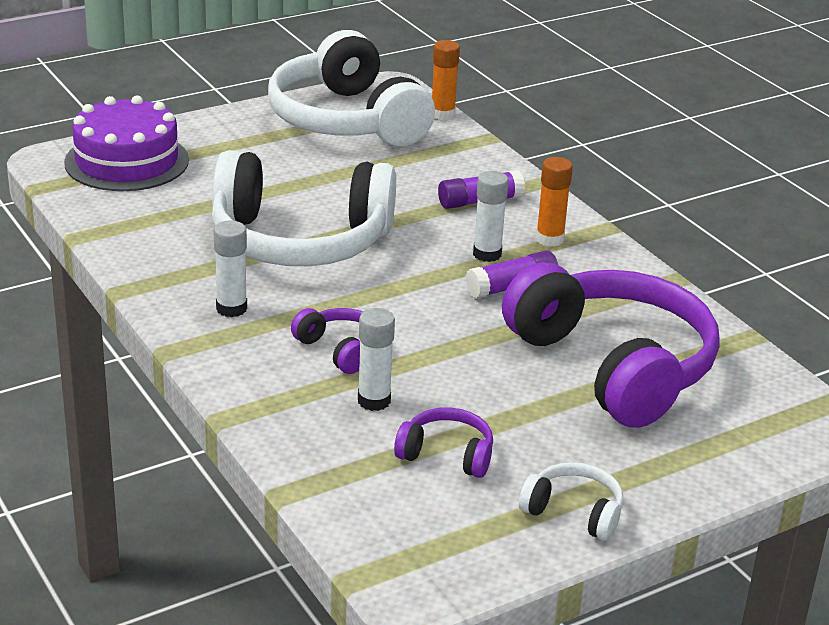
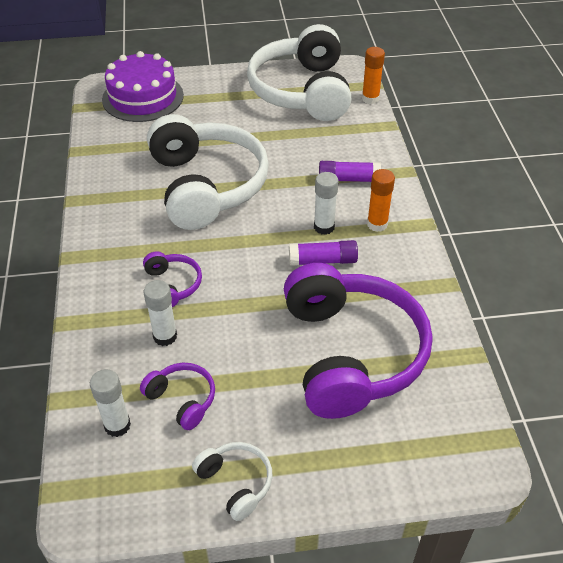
camera: 25 degrees right, 15 degrees up
white headphones [212,150,396,266] -> white headphones turned 135 degrees counterclockwise [147,114,269,230]
white glue stick [213,221,247,317] -> white glue stick moved to [90,369,131,437]

